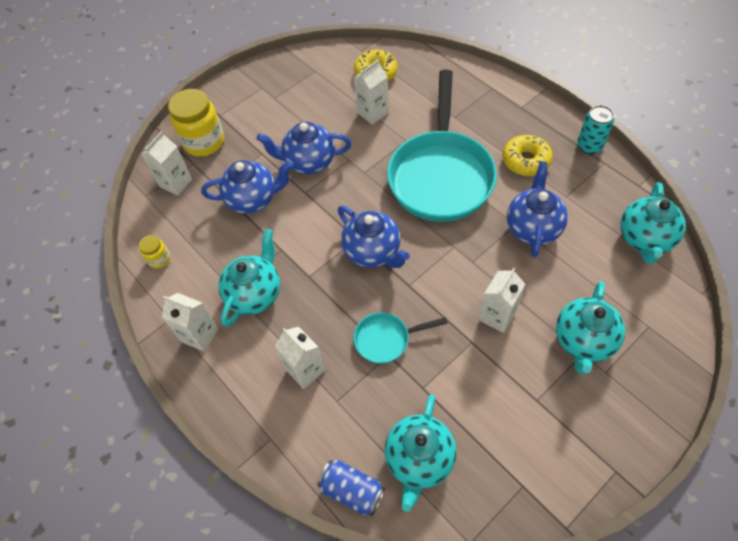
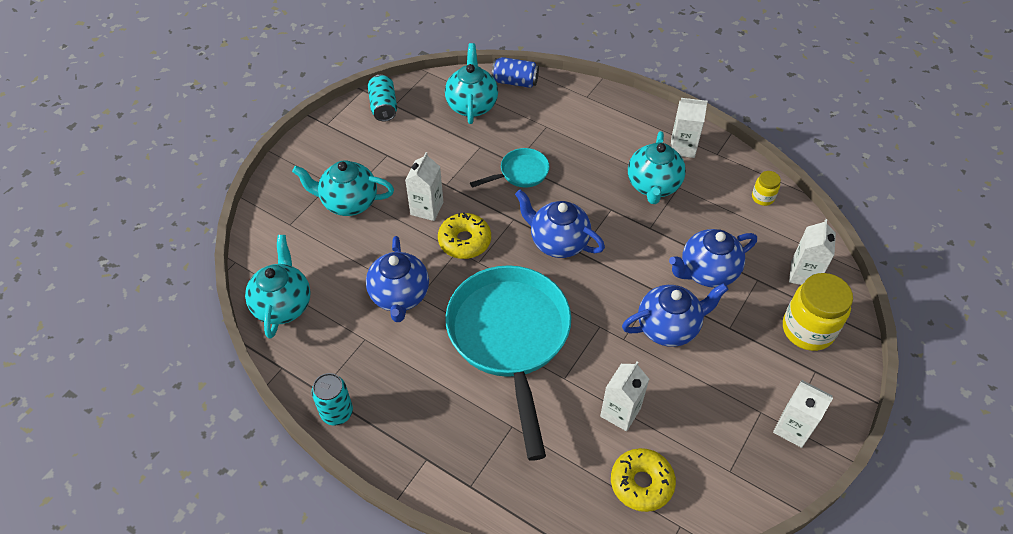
camera: 160 degrees right, 5 degrees down
white carton [275,327,325,389] -> white carton moved to [773,380,833,448]
yellow donut [502,135,553,176] -> yellow donut moved to [438,212,491,259]
turquoise teapot [556,281,625,374] -> turquoise teapot turned 90 degrees counterclockwise [292,160,394,216]
none -> turquoise can [368,75,397,122]

